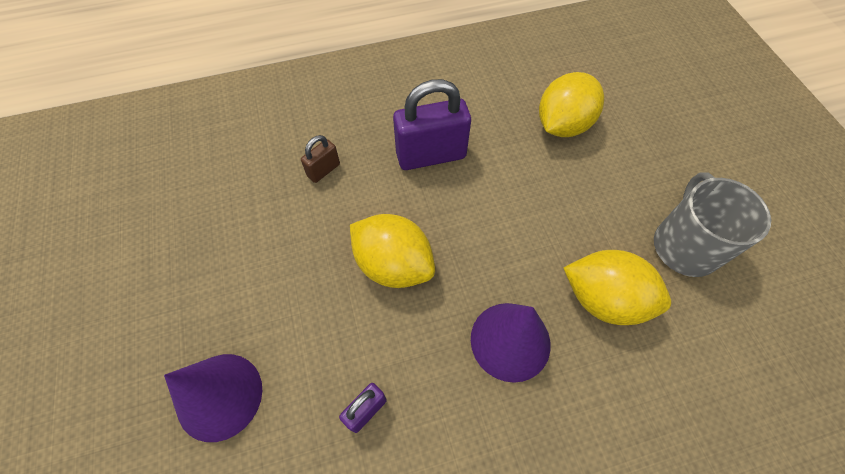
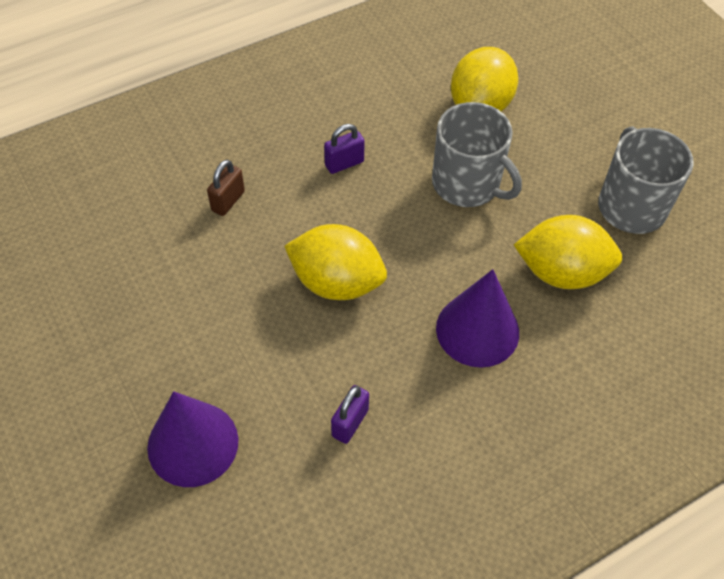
camera: 15 degrees left, 5 degrees down
purple padlock [393,79,471,170] -> purple padlock [324,124,365,174], size x0.50
none -> grey mug [432,102,522,207]

